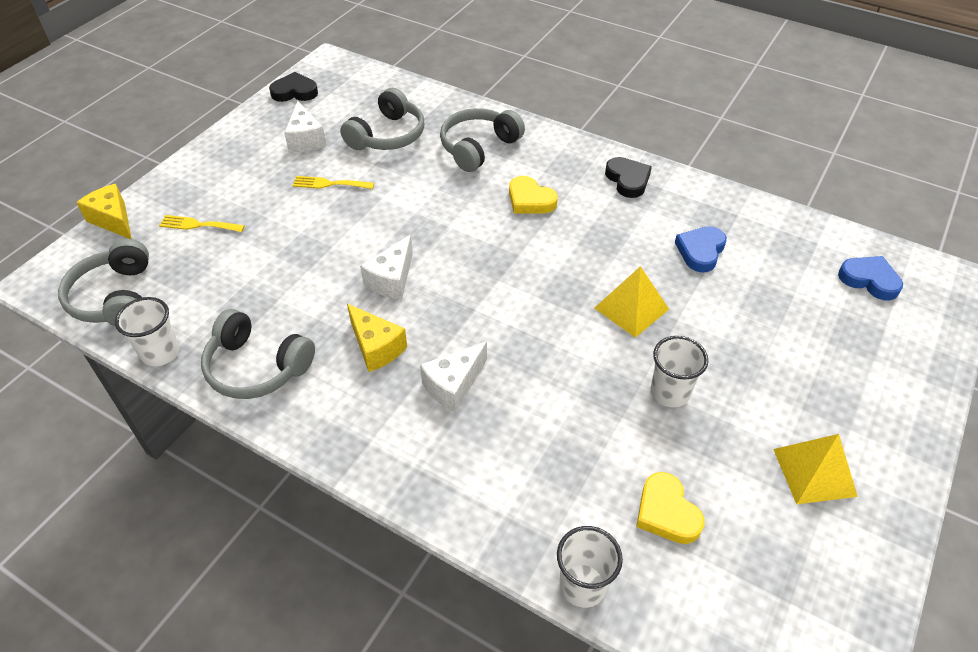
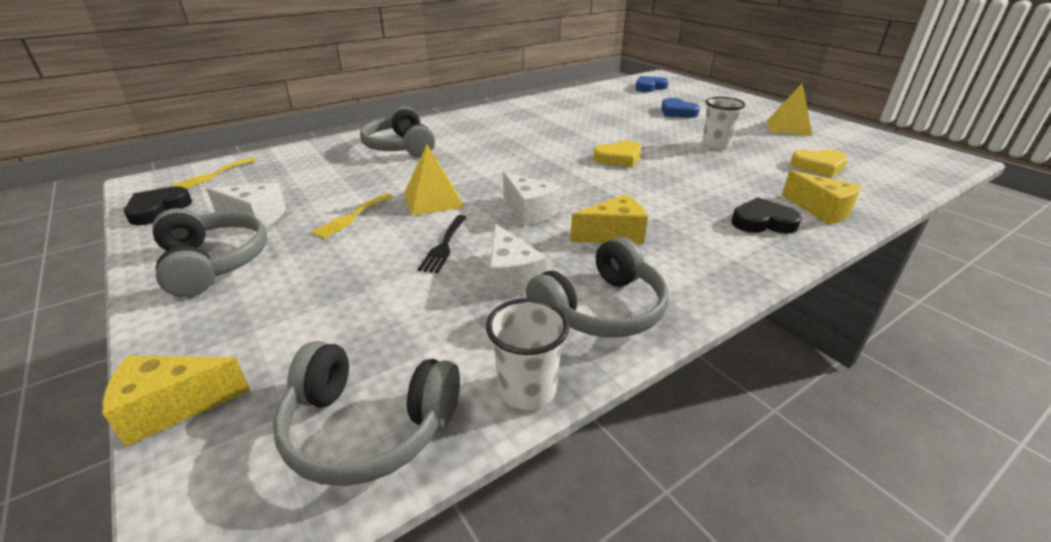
camera: 65 degrees left, 15 degrees down
yellow fork [159,215,245,232] -> yellow fork moved to [171,157,257,189]
grey headphones [340,88,424,150] -> grey headphones moved to [152,208,267,297]
white cheese [420,342,487,412] -> white cheese moved to [490,224,547,298]
yellow heart [509,176,558,213] -> yellow heart moved to [593,141,641,167]
white cup [557,526,623,608] -> none
yellow pyramid [595,266,669,338] -> yellow pyramid moved to [404,145,464,215]
black heart [605,157,652,198] -> black heart moved to [731,197,802,234]
blue heart [675,226,727,273] -> blue heart moved to [661,98,700,118]
none -> black fork [418,215,467,273]
none -> yellow cheese [782,170,862,225]

